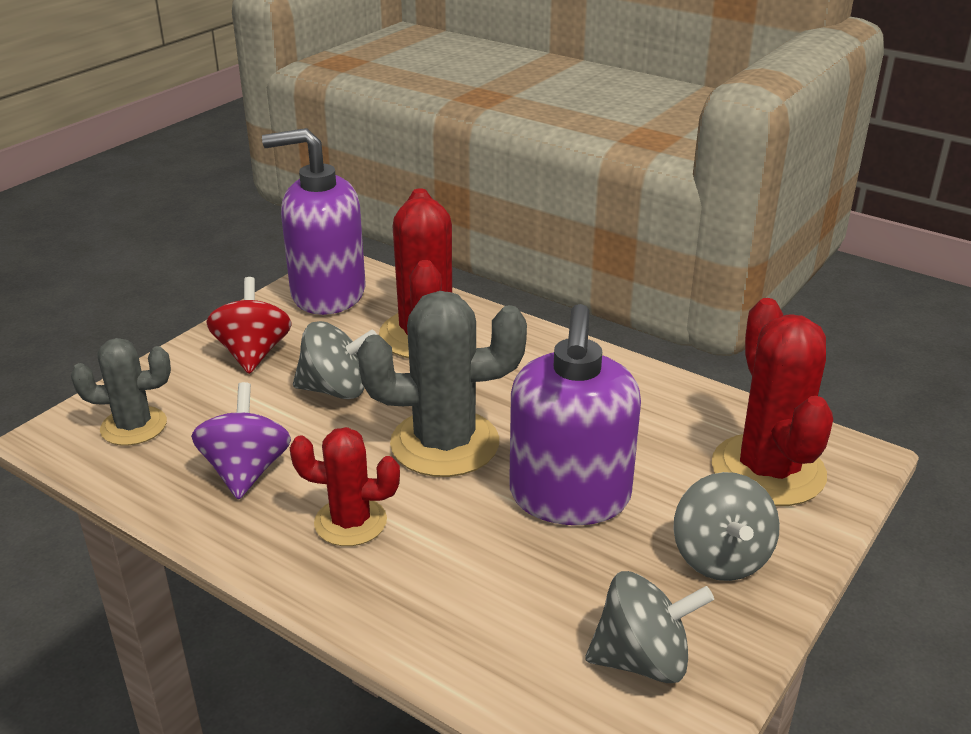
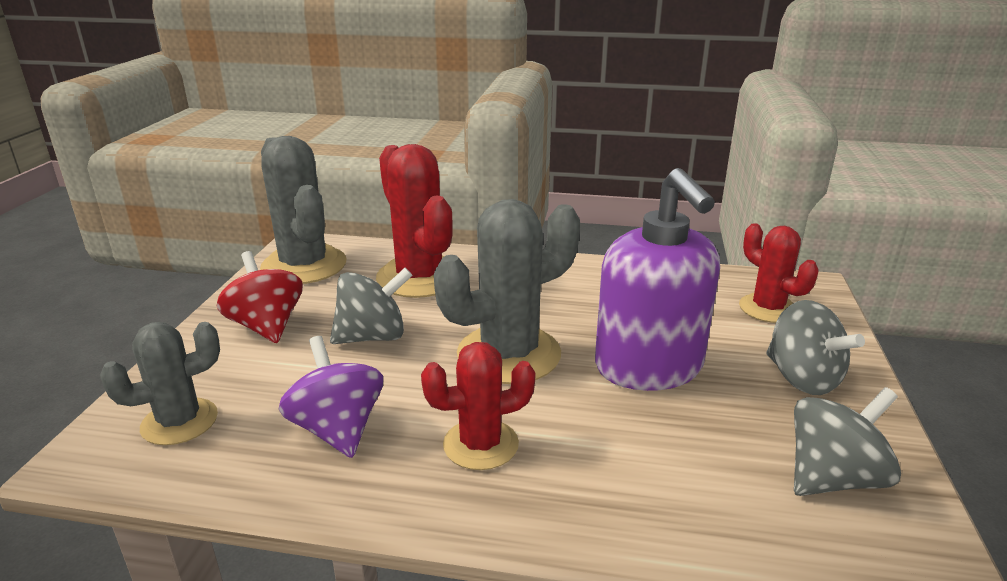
camera: 25 degrees left, 5 degrees down
purple soap dispenser [262,128,365,315] -> grey cactus [260,136,347,284]
red cactus [712,298,833,506] -> red cactus [739,223,818,323], size x0.61

